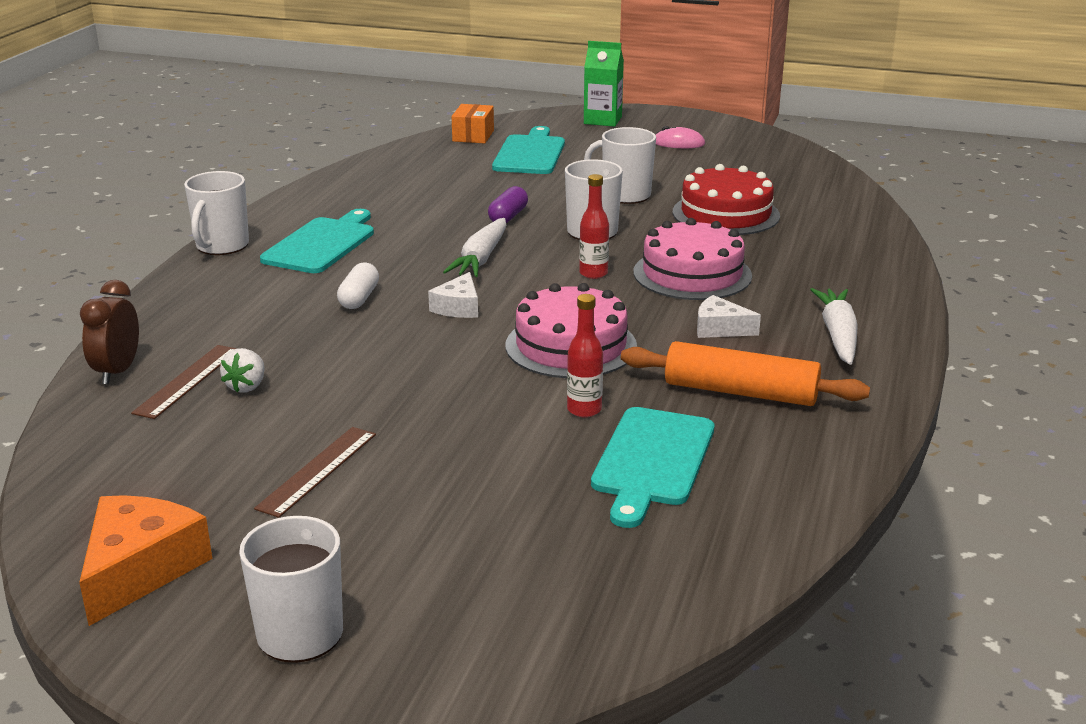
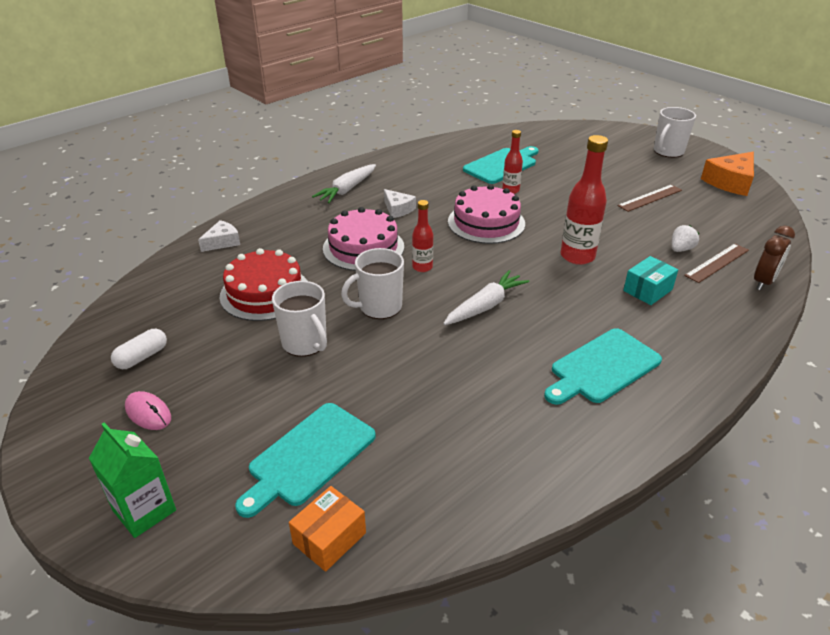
camera: 150 degrees left, 10 degrees up
white mug [184,171,249,255] -> none
white capsule [337,262,379,309] -> white capsule moved to [111,329,167,369]
white cheese [428,272,478,318] -> white cheese moved to [198,220,240,252]
purple capsule [488,186,528,223] -> none
orange rolling pin [621,341,870,406] -> none
none -> red bottle [561,135,608,265]
none -> turquoise box [623,256,678,305]

